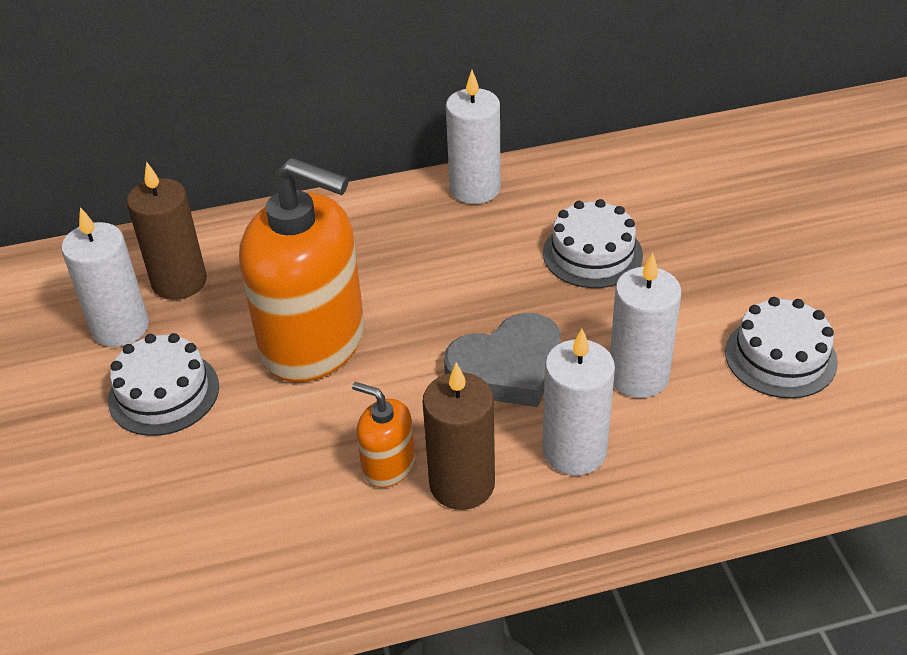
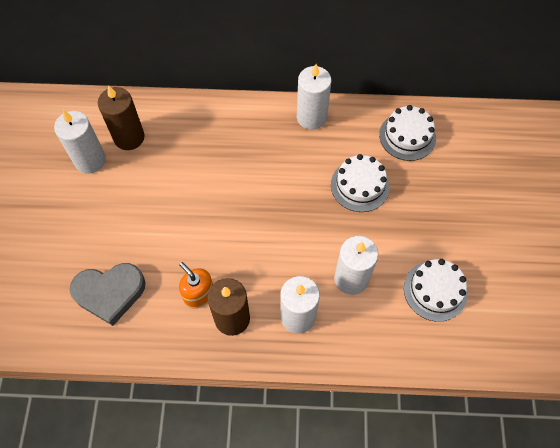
camera: 15 degrees right, 20 degrees up
white cake [108,333,219,436] -> white cake moved to [379,105,436,161]
orange soap dispenser [239,158,364,382] -> none
grey heart [444,313,561,407] -> grey heart moved to [70,263,146,326]

